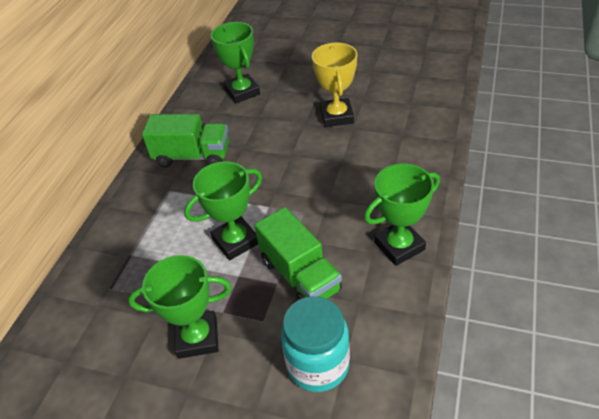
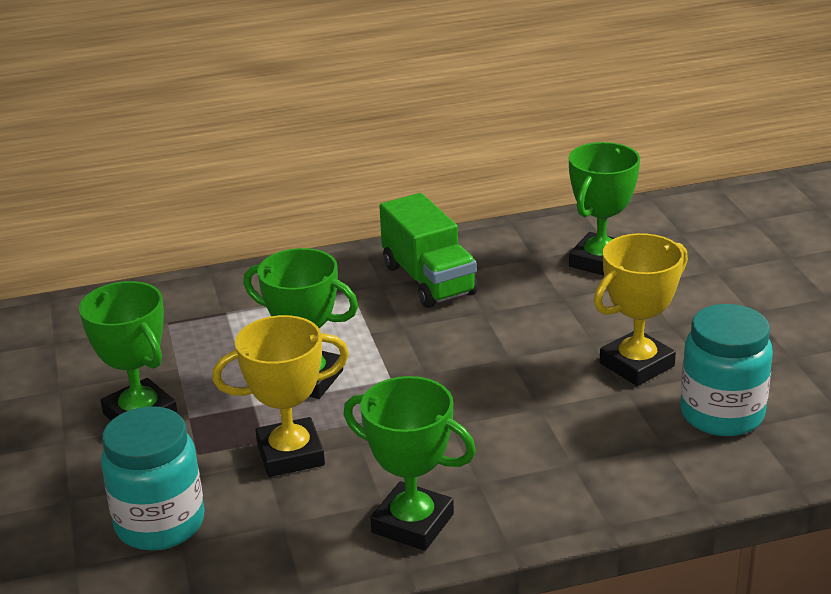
camera: 55 degrees right, 15 degrees down
green truck [254,207,342,301] -> yellow trophy [212,315,349,477]
none -> turquoise jar [680,304,773,436]

